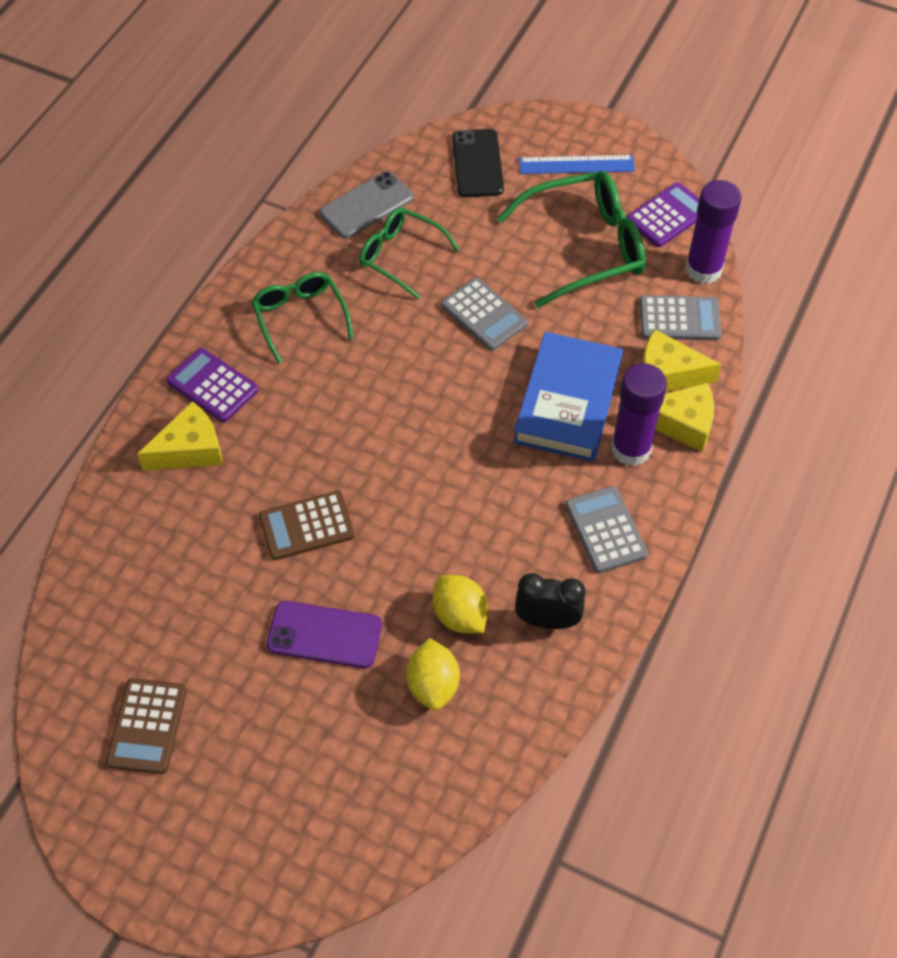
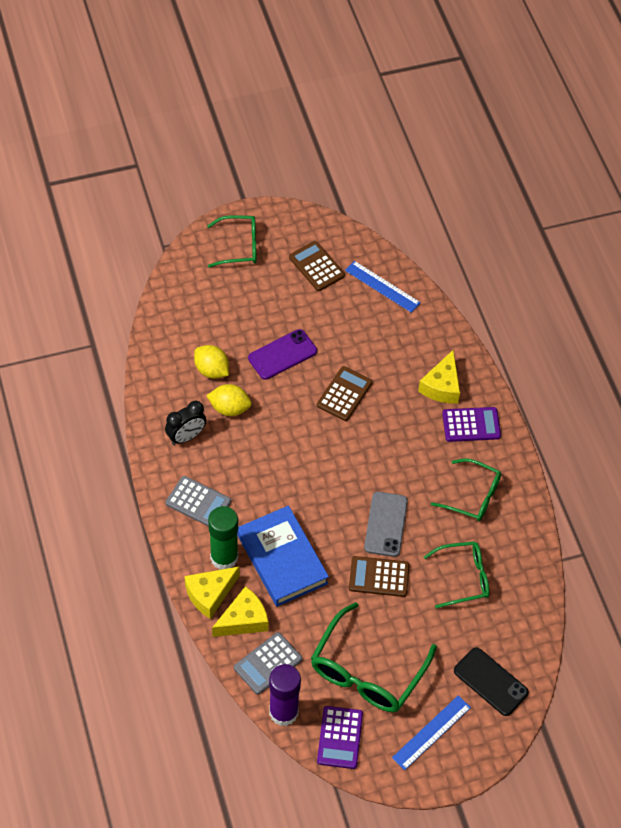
camera: 135 degrees right, 0 degrees up
grey phone [320,171,413,238] -> grey phone moved to [364,492,408,557]
grey calculator [441,278,528,351] -> brown calculator [349,556,410,597]
purple glue stick [611,363,667,466] -> green glue stick [208,506,238,570]
none -> green glasses [207,215,256,268]
none -> blue ruler [345,261,421,313]

